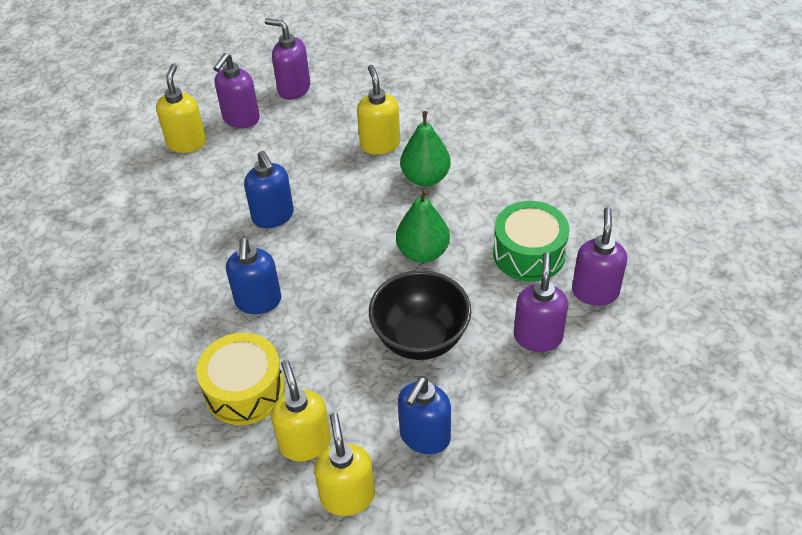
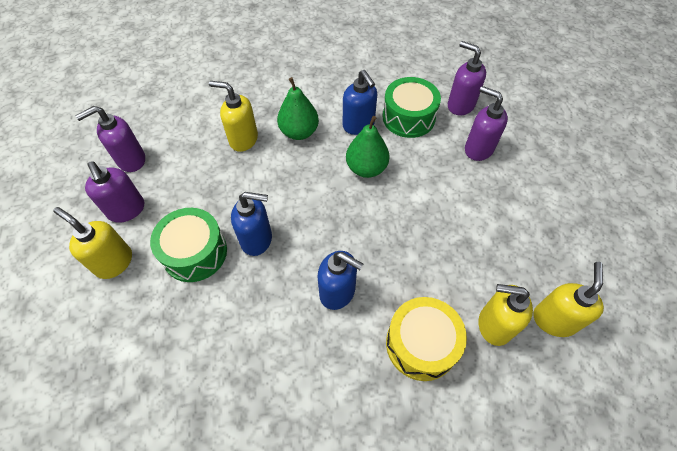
camera: 60 degrees left, 10 degrees up
yellow soap dispenser [314,413,375,516] -> yellow soap dispenser turned 90 degrees clockwise [533,262,604,337]
black bowl [369,270,471,360] -> none
blue soap dispenser [398,376,451,454] -> blue soap dispenser moved to [343,70,377,135]
none -> green drum [150,208,227,282]

